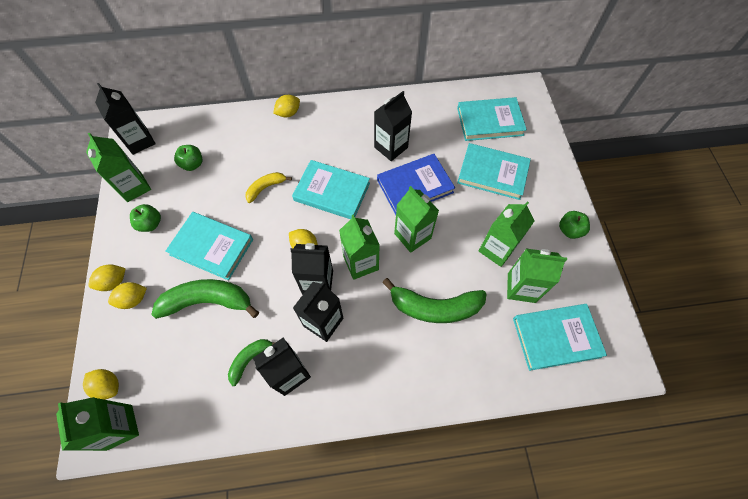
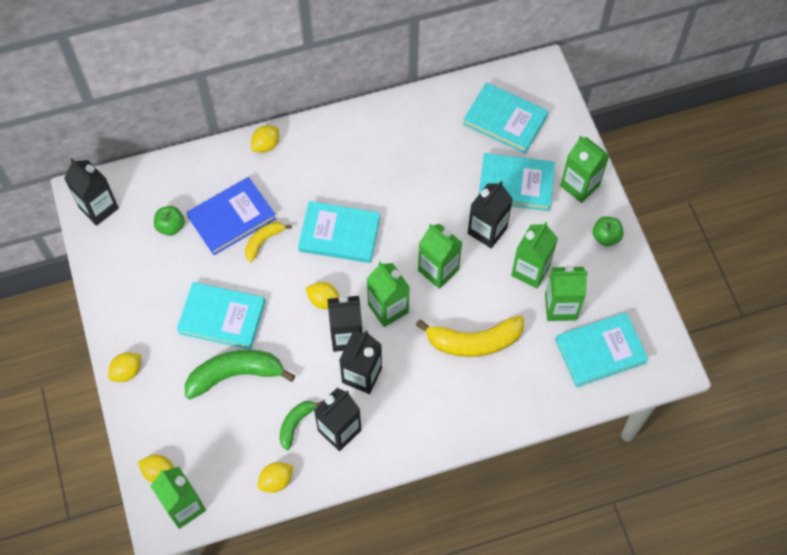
camera: 10 degrees left, 0 degrees up
green carton [86,132,151,202] -> green carton moved to [560,136,610,203]
yellow lemon [108,282,147,309] -> yellow lemon moved to [258,462,293,493]
green apple [130,204,161,232] -> none
black carton [374,91,412,161] -> black carton moved to [468,181,513,248]
blue book [377,154,455,215] -> blue book moved to [186,177,276,255]
green banana [382,278,486,323] -> yellow banana [416,316,524,357]
turquoise book [457,97,527,141] -> turquoise book turned 45 degrees clockwise [463,83,548,154]

